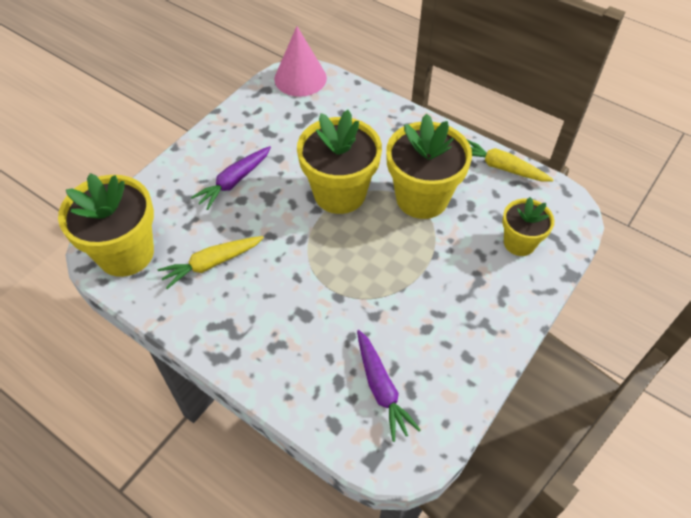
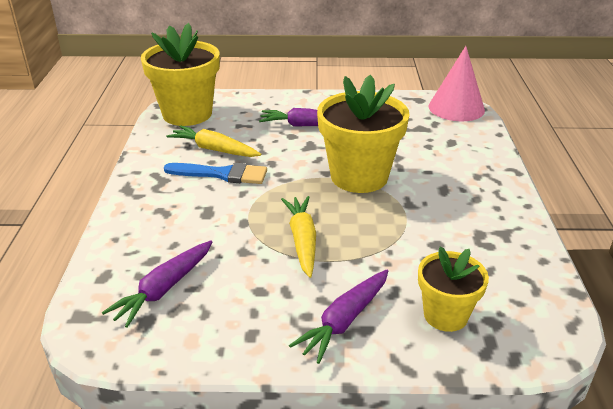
camera: 55 degrees right, 20 degrees down
yellow flower pot [386,113,472,219] -> none
yellow carrot [467,140,554,181] -> yellow carrot moved to [281,196,316,278]
none -> blue brush [164,162,267,184]
none -> purple carrot [289,270,388,364]

